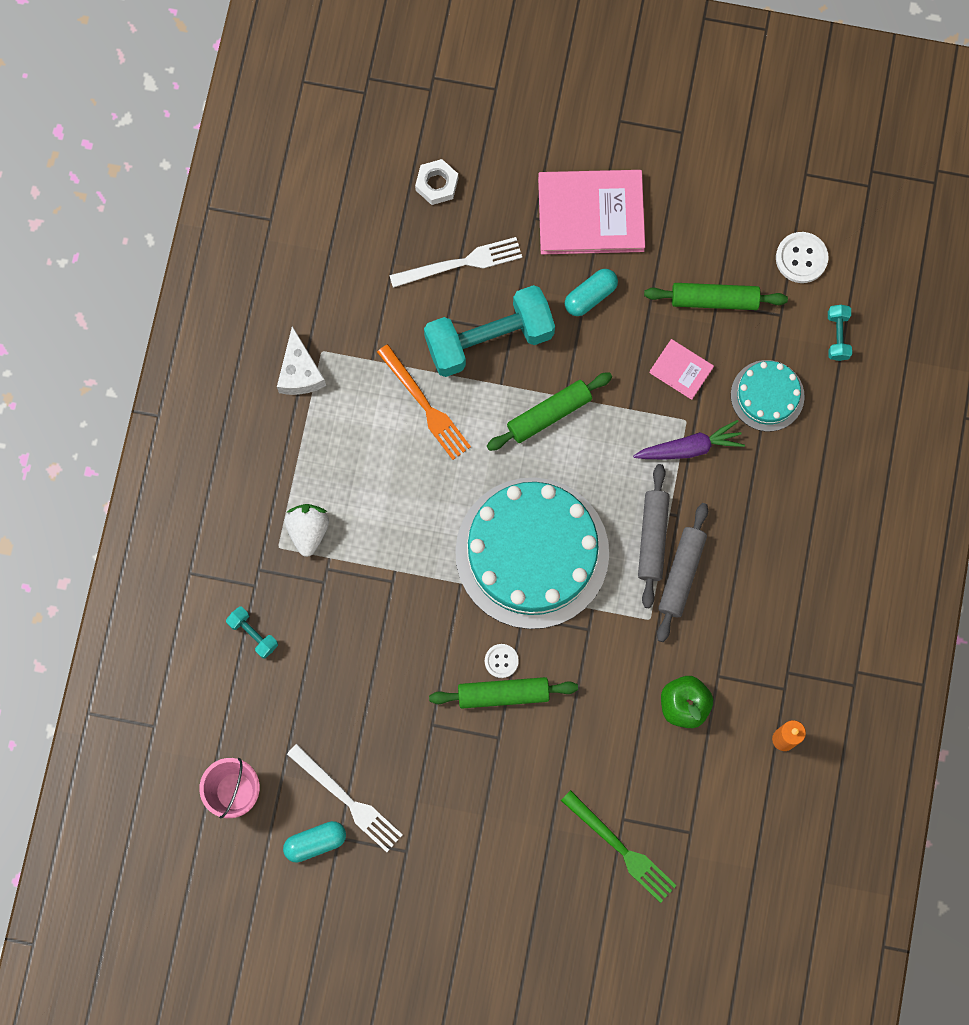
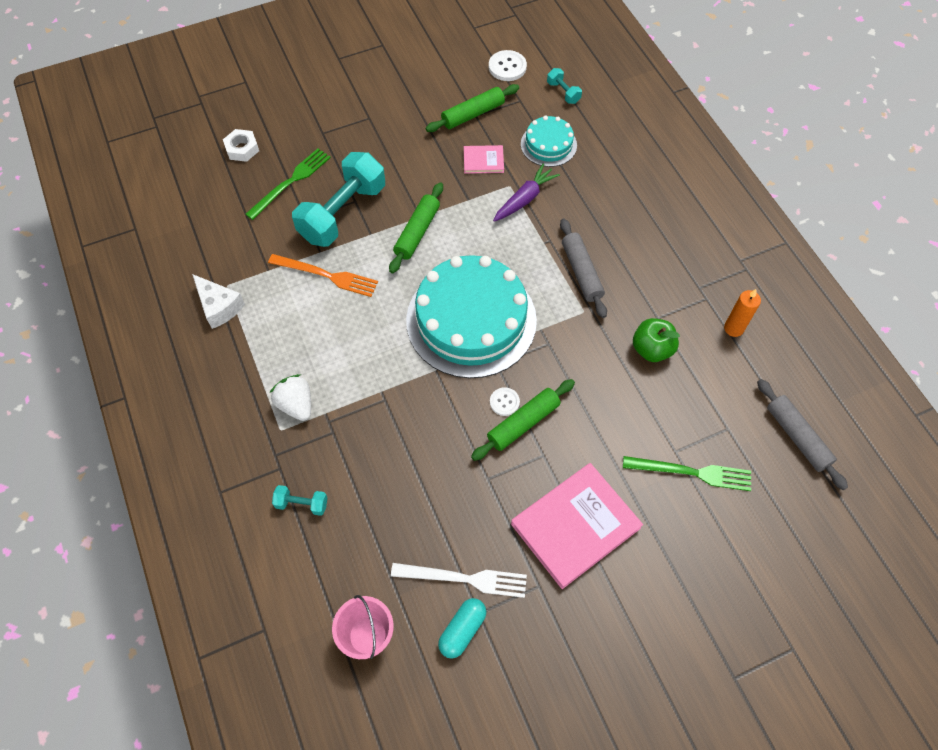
camera: 35 degrees left, 15 degrees down
white fork [389,237,522,288] -> green fork [245,149,331,220]
pink book [538,170,645,254] -> pink book moved to [511,463,643,589]
turquoise capsule [565,269,618,316] -> none
grey rolling pin [638,464,670,608] -> grey rolling pin moved to [757,379,848,490]

